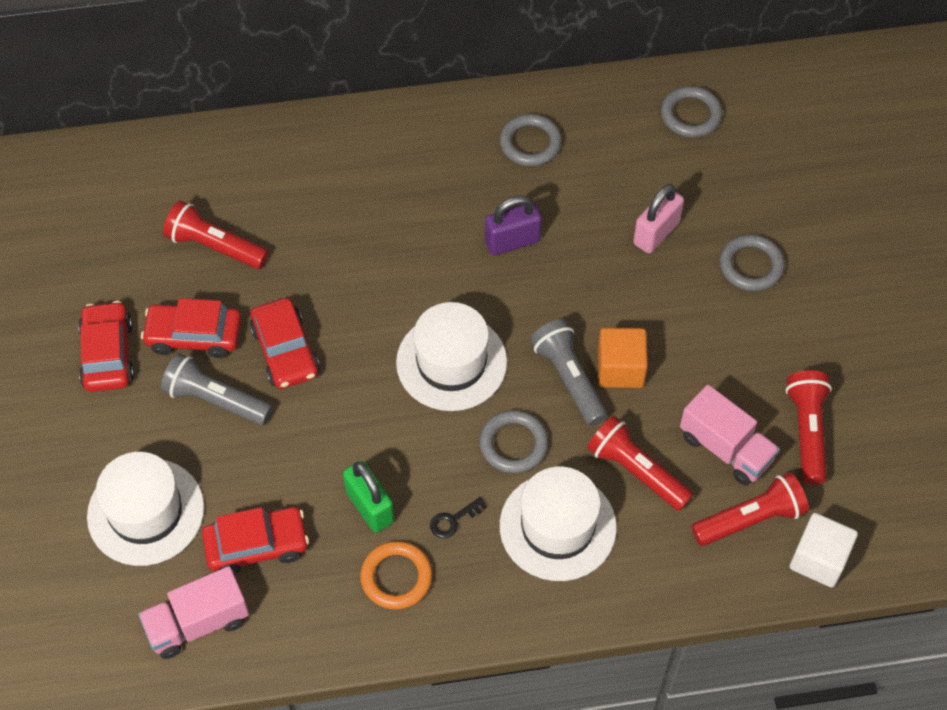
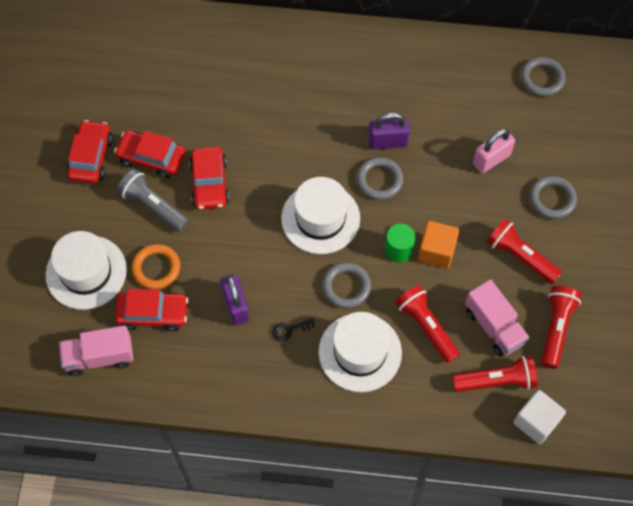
camera: 15 degrees right, 5 degrees up
red flashlight [163,201,269,269] -> red flashlight moved to [487,219,562,284]
green padlock [343,461,394,533] -> purple padlock [220,274,250,325]
orange ring [360,541,433,610] -> orange ring moved to [132,244,180,290]
grey ring [500,114,562,166] -> grey ring moved to [356,157,404,200]
grey flashlight [530,319,608,426] -> green cylinder [385,224,416,263]

